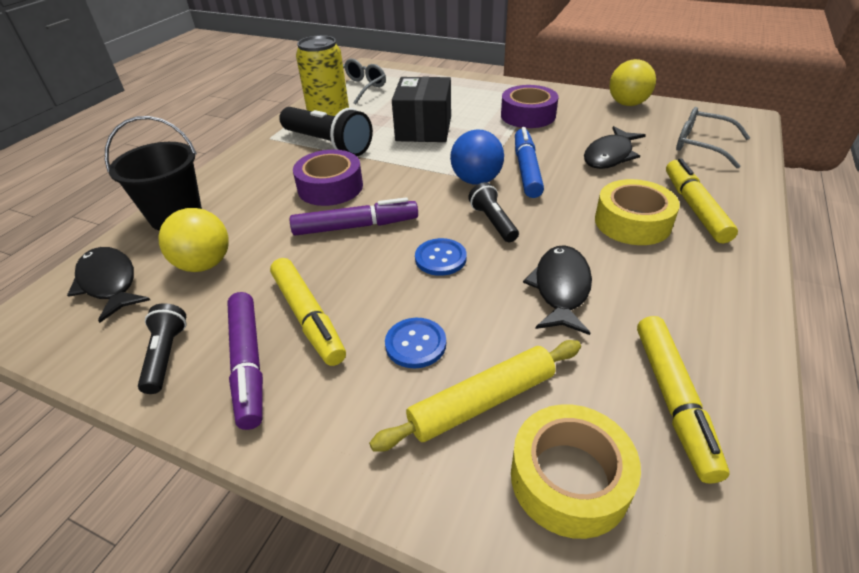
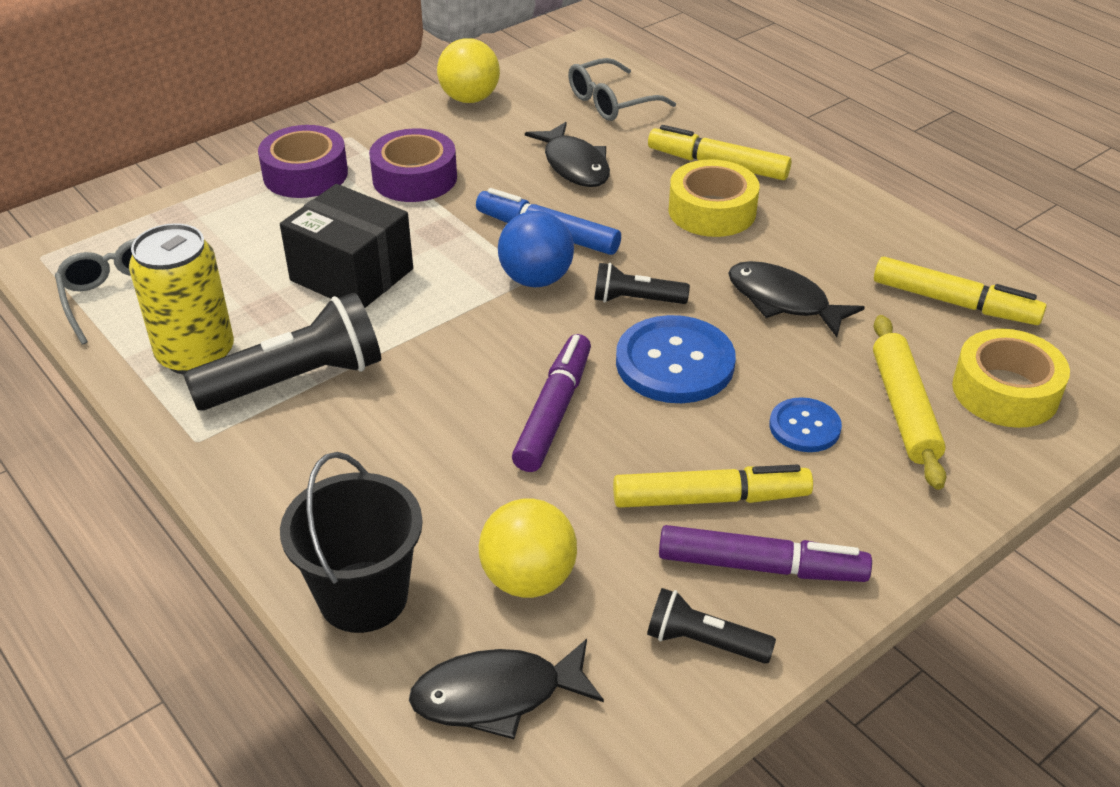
camera: 65 degrees left, 0 degrees up
purple tape [293,150,363,206] -> purple tape moved to [258,125,348,198]
blue button [415,238,467,276] -> blue button [616,315,736,403], size x1.78

